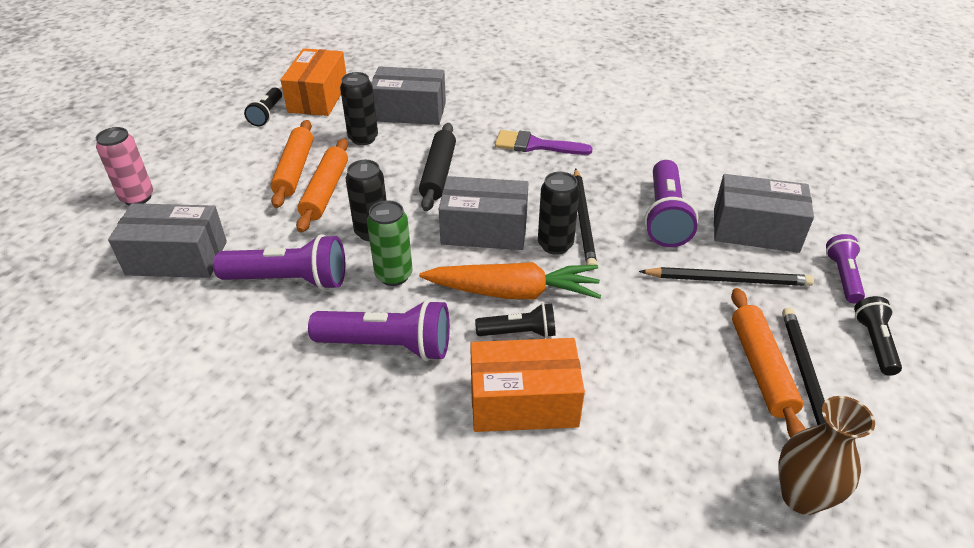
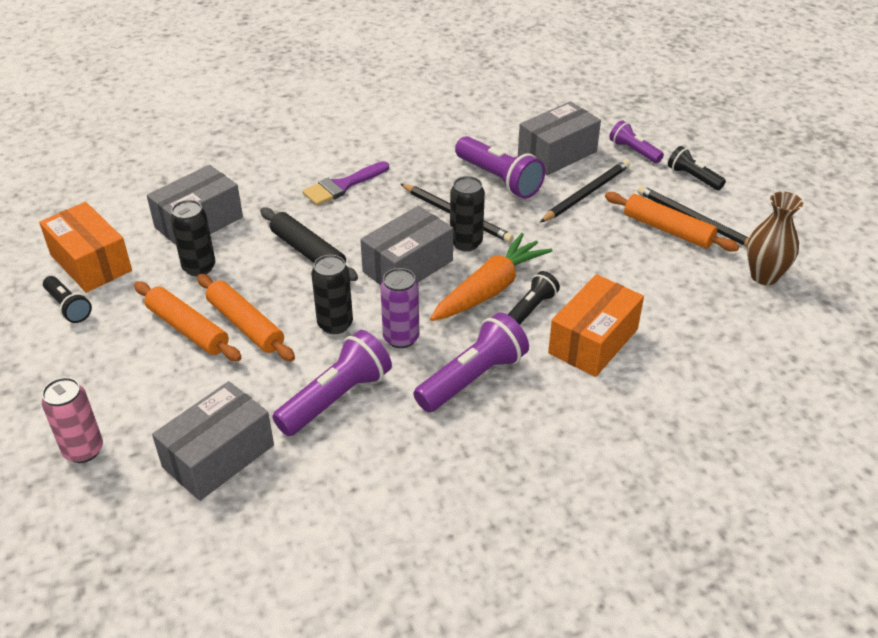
camera: 50 degrees left, 0 degrees up
green can [367,200,412,286] -> purple can [380,268,419,348]

